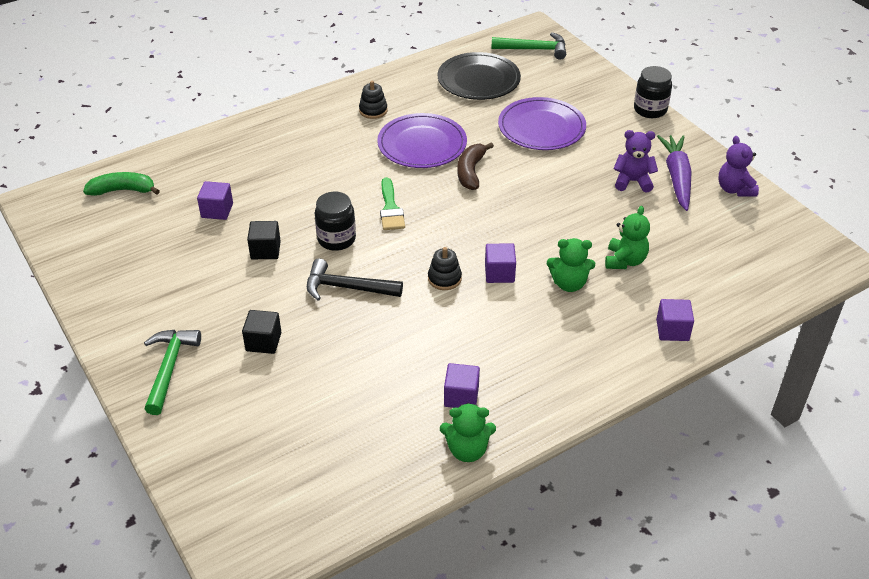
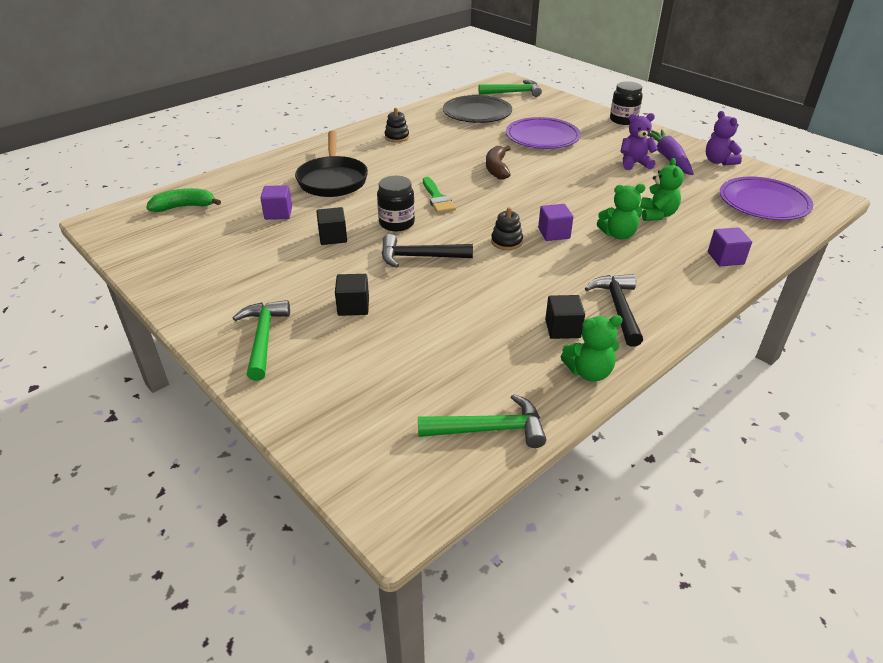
camera: 10 degrees left, 5 degrees down
purple plate [377,113,467,168] -> purple plate moved to [720,177,813,220]
purple cube [444,363,480,408] -> black cube [545,295,585,339]
none -> black pan [295,131,368,197]
none -> green hammer [418,394,546,448]
none -> black hammer [585,274,643,347]

